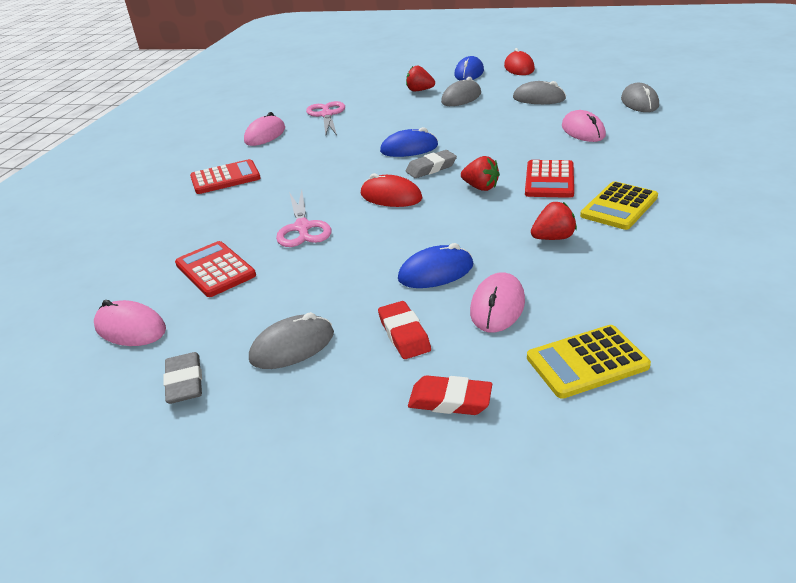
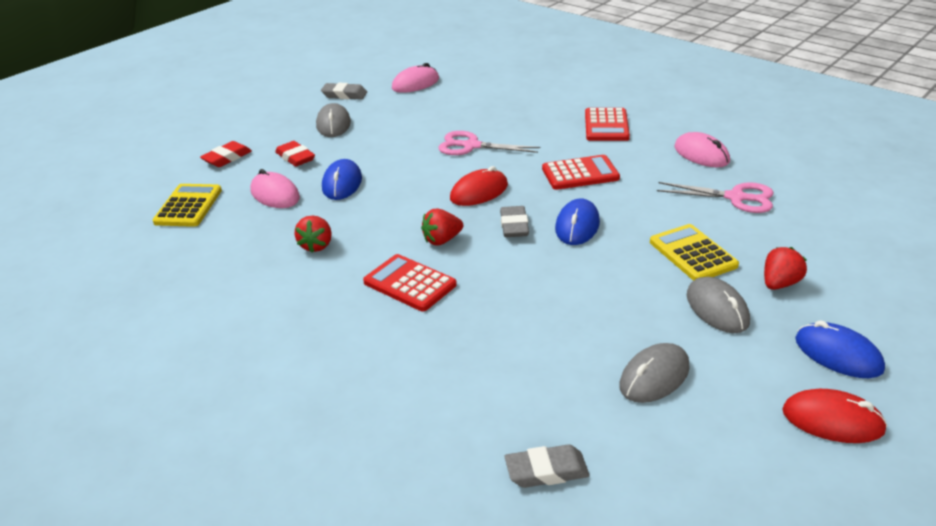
camera: 115 degrees right, 0 degrees up
red calculator [175,241,256,297] -> red calculator moved to [542,155,620,190]
red eraser [378,301,431,359] -> red eraser turned 45 degrees clockwise [275,141,315,167]
pink mouse [562,110,606,142] -> none
yellow calculator [580,181,658,230] -> yellow calculator moved to [650,224,739,281]
grey mouse [621,83,659,112] -> grey eraser [505,444,589,488]

